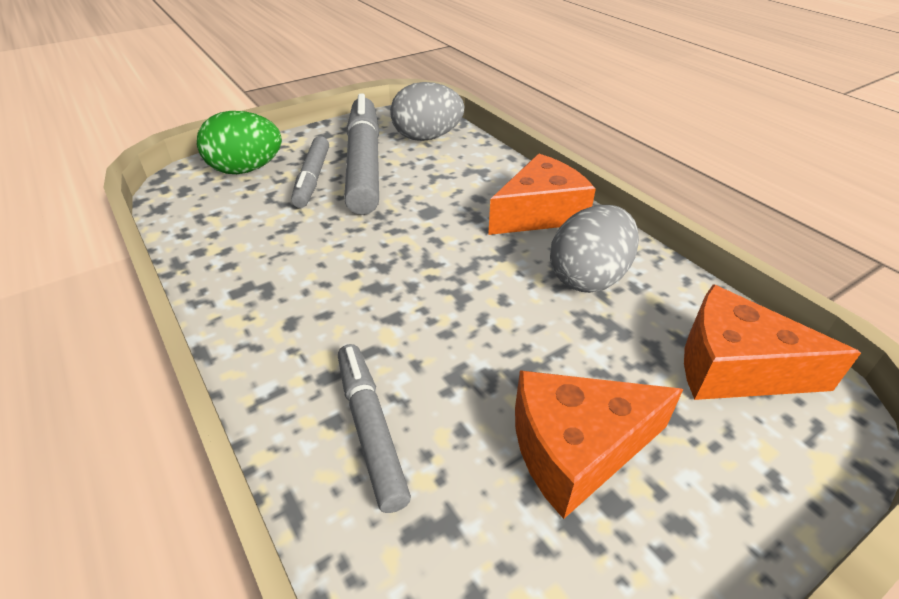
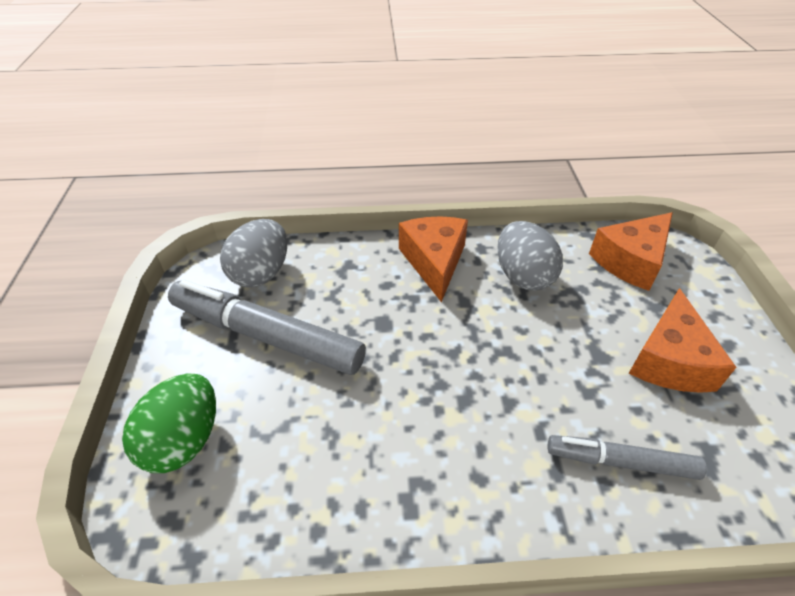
camera: 60 degrees left, 5 degrees up
grey marker [291,136,329,208] -> none

